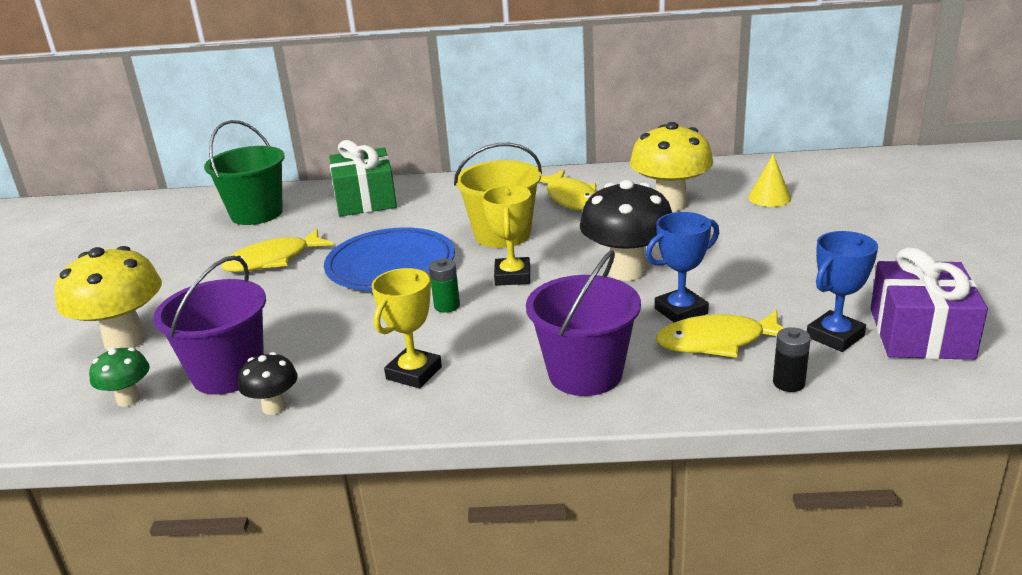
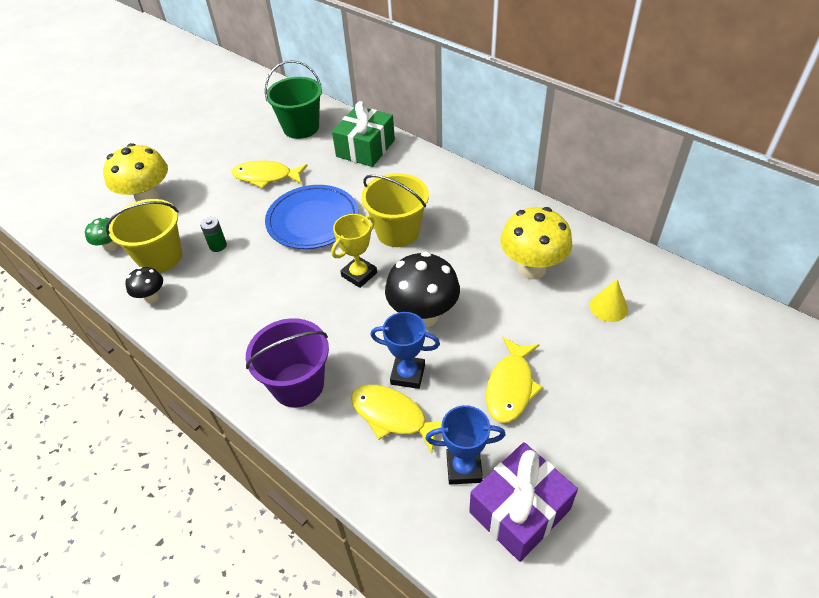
camera: 40 degrees right, 20 degrees up
purple bucket [153,256,266,395] -> yellow bucket [106,199,182,273]
yellow trophy [372,268,442,389] -> none
green battery [429,259,460,313] -> green battery moved to [200,217,227,252]
yellow fish [539,170,596,211] -> yellow fish moved to [486,337,543,423]
black battery [773,327,811,392] -> none

